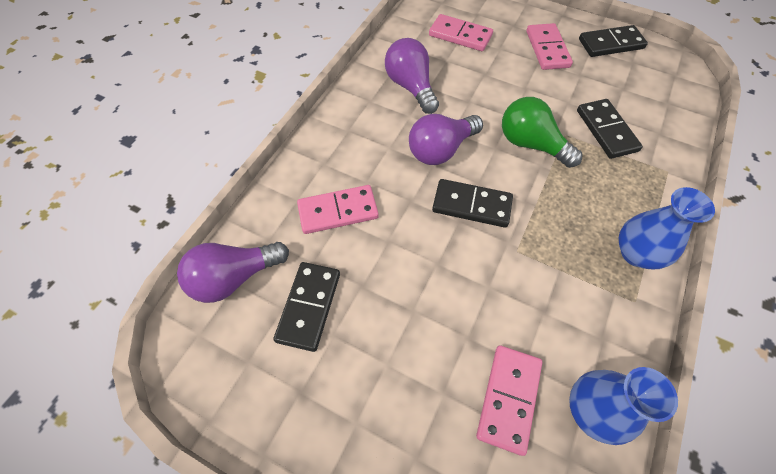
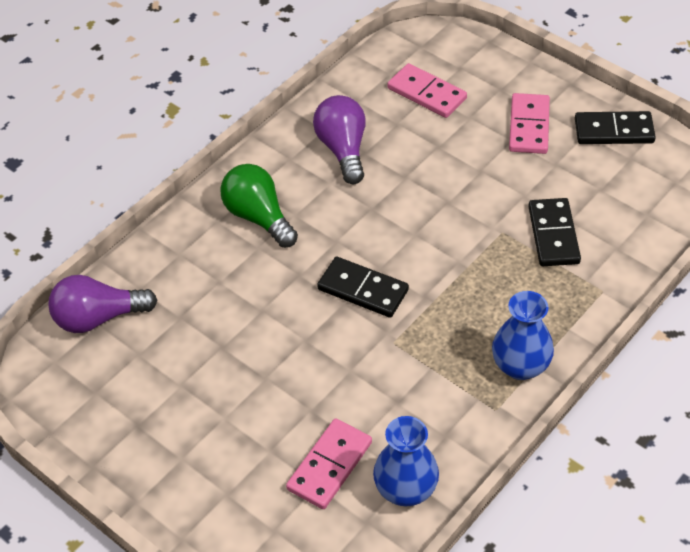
camera: 15 degrees right, 10 degrees down
black domino [273,262,340,352] -> none
pink domino [297,185,379,234] -> none
purple light bulb [409,114,483,165] -> none
green light bulb [502,97,583,168] -> green light bulb moved to [220,164,298,248]

